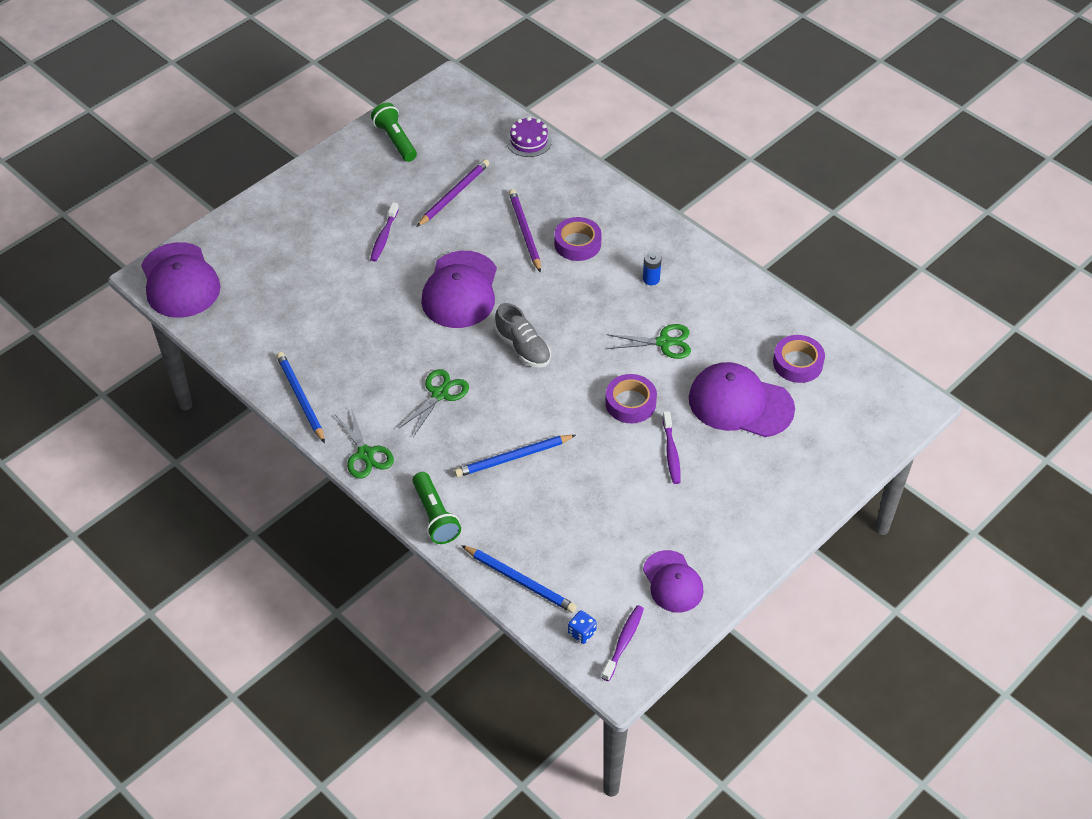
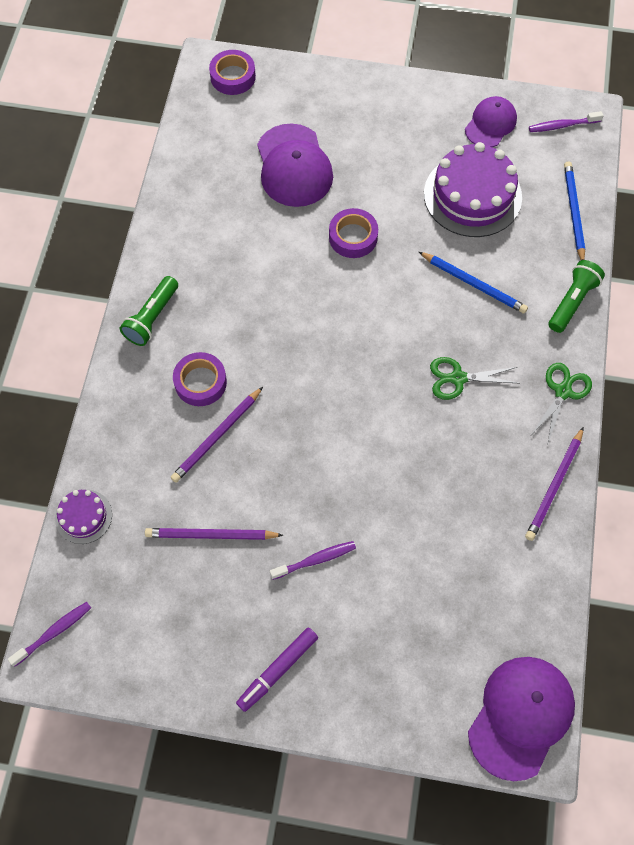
camera: 125 degrees left, 15 degrees up
blue pencil [276,352,325,443] -> purple pencil [525,427,584,541]
green flashlight [371,102,417,162] -> green flashlight moved to [120,276,178,346]
purple cap [421,251,497,328] -> none
grey shoe [495,303,551,367] -> none
blue dice [568,610,597,644] -> none
green scissors [607,324,691,359] -> none
blue battery [643,252,662,285] -> none
purple toothbrush [663,411,681,484] -> purple toothbrush moved to [8,602,91,667]
purple tape [773,335,825,383] -> purple tape moved to [209,50,256,95]
none -> purple marker [236,627,318,712]
none -> purple cake [424,142,522,237]

